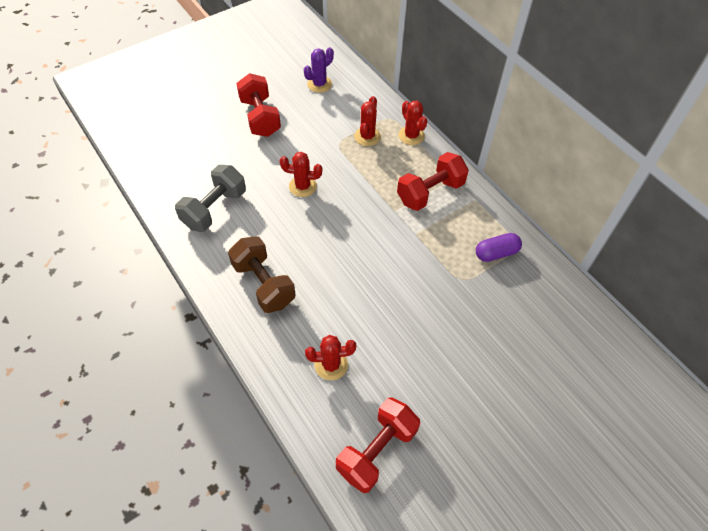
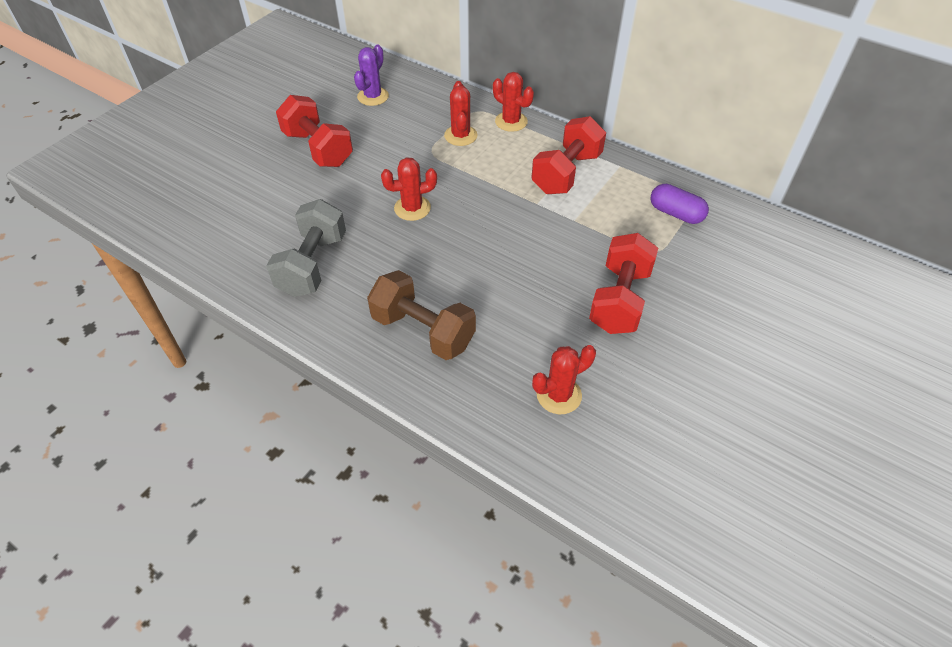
camera: 20 degrees left, 5 degrees down
red dumbbell [336,397,420,493] -> red dumbbell moved to [589,233,658,334]
purple capsule [476,233,522,262] -> purple capsule turned 75 degrees clockwise [651,184,709,224]

